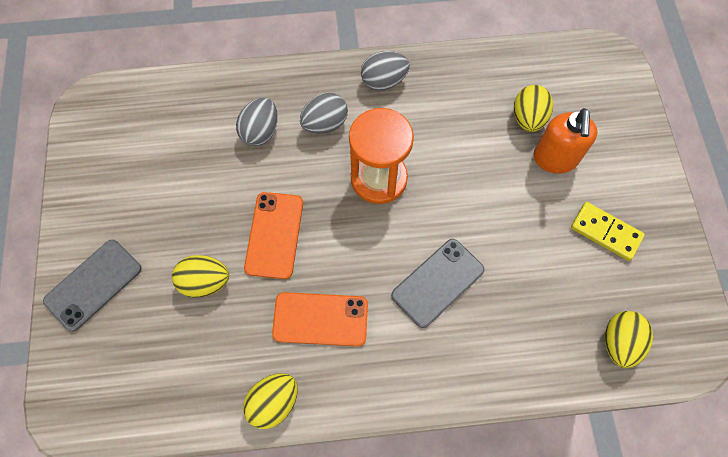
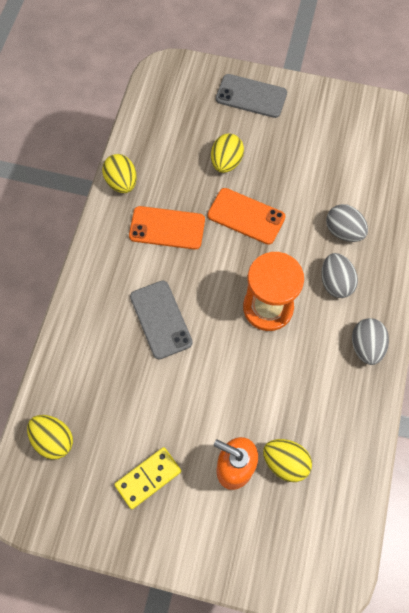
camera: 110 degrees right, 0 degrees up
grey phone [43,240,142,331] -> grey phone turned 45 degrees counterclockwise [216,74,287,118]
orange phone [272,292,368,346] -> orange phone turned 75 degrees clockwise [129,206,205,250]

